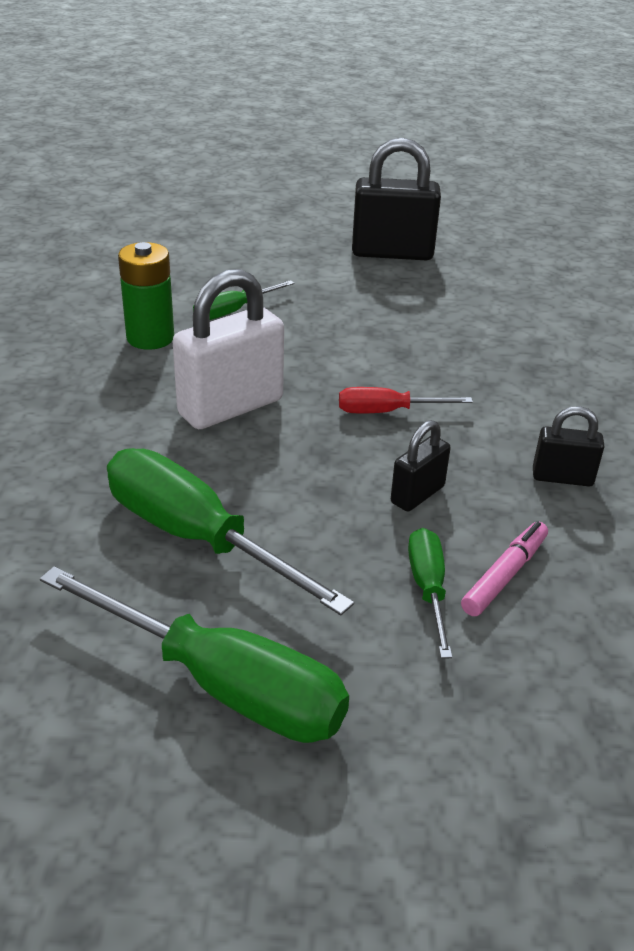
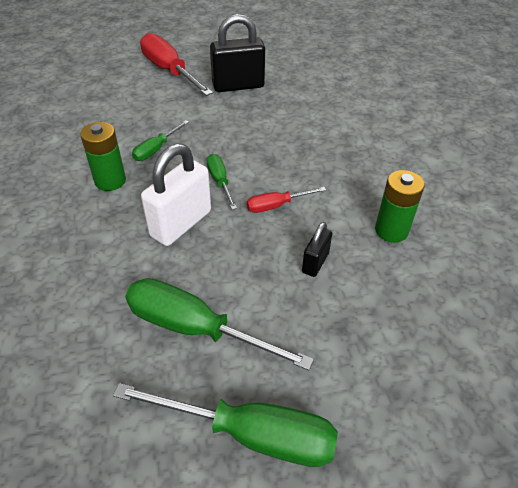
camera: 15 degrees left, 10 degrees up
green screwdriver [408,528,453,659] -> green screwdriver moved to [206,154,237,210]
pink marker [461,521,548,616] -> none
black padlock [533,406,604,486] -> green battery [375,170,425,243]
none -> red screwdriver [140,33,213,96]

